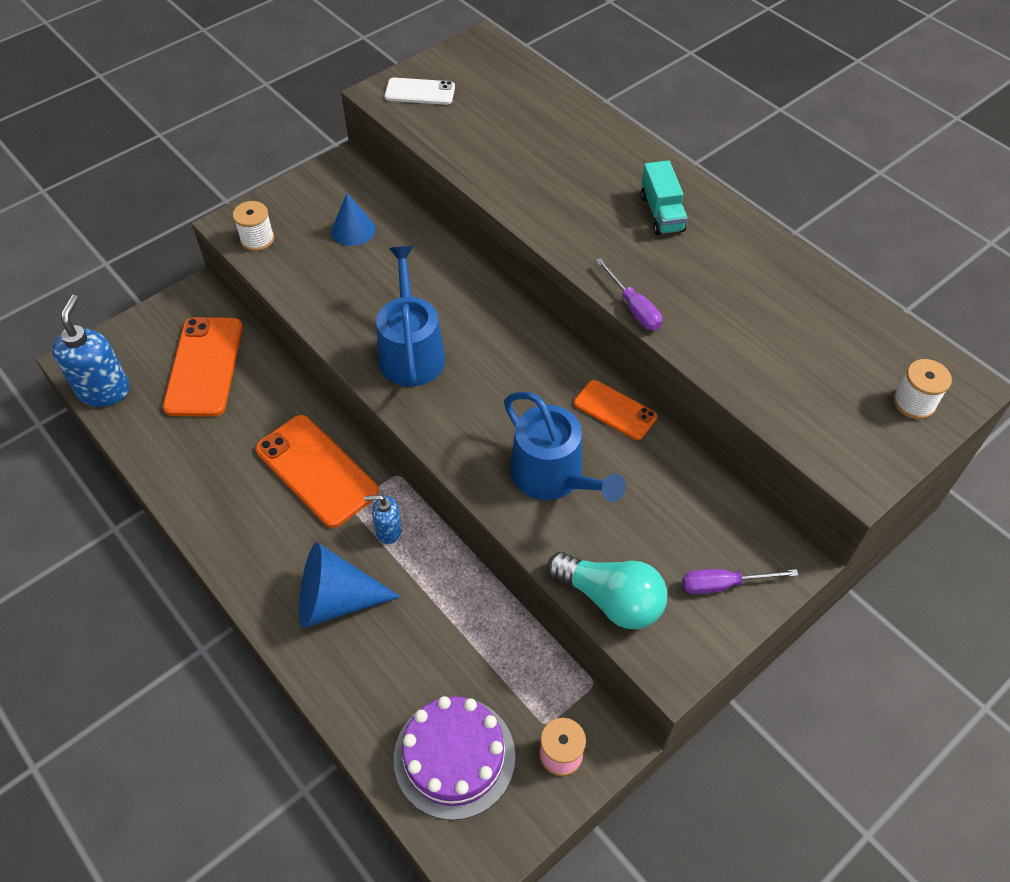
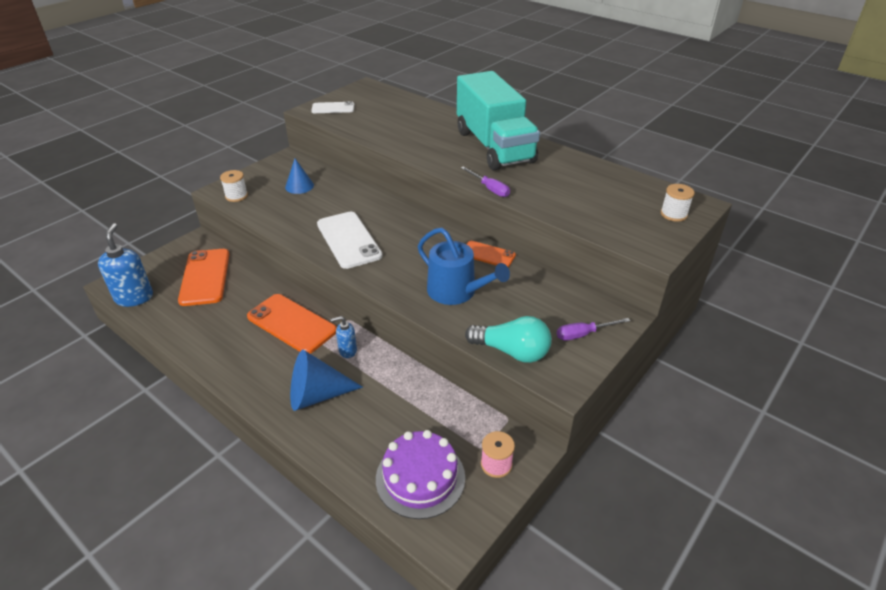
camera: 10 degrees left, 15 degrees down
blue watering can [376,246,445,386] -> white phone [317,212,383,269]
turquoise truck [641,160,688,235] -> turquoise truck [457,71,540,170], size x2.48

